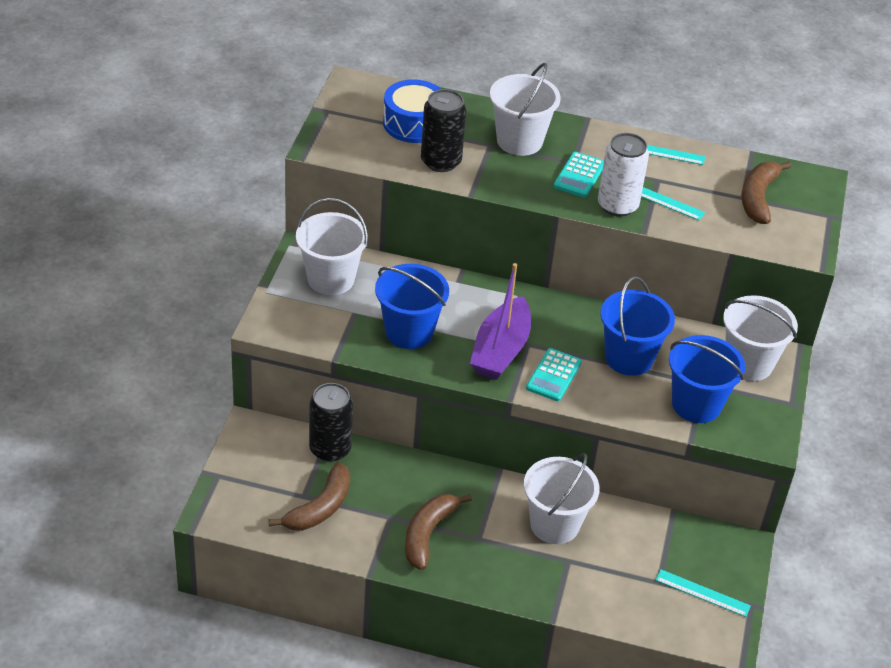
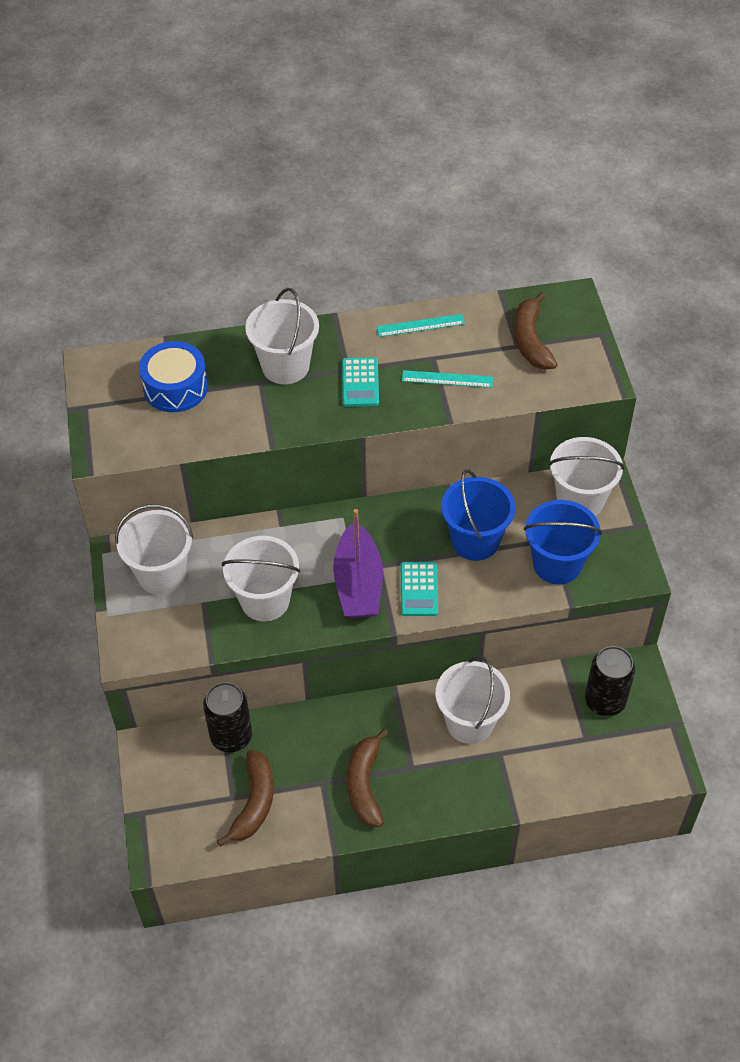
camera: 20 degrees left, 10 degrees up
blue bucket [375,264,449,349] -> white bucket [222,536,300,621]
black can [421,89,466,172] -> black can moved to [585,646,635,716]
white can [598,133,649,217] -> none
turquoise ruler [656,569,751,617] -> none

